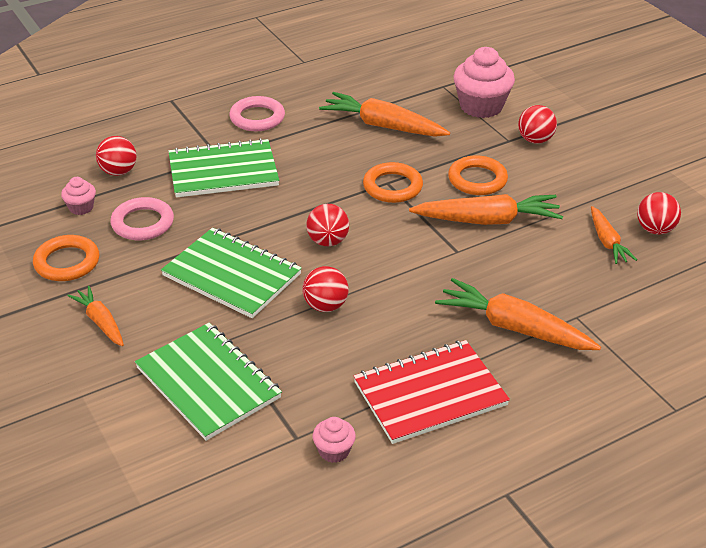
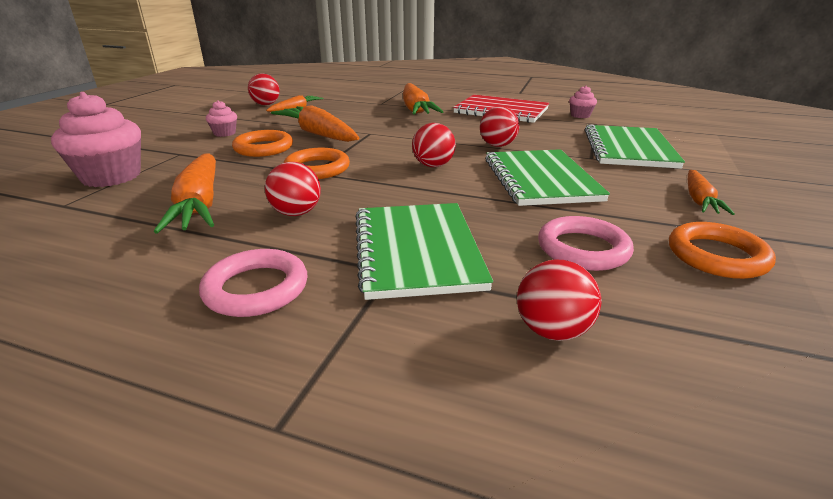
camera: 130 degrees left, 10 degrees down
pink cupcake [61,177,96,215] -> pink cupcake moved to [206,100,237,137]
green notebook [168,138,279,198] -> green notebook turned 45 degrees clockwise [355,203,493,300]
red ball [518,105,557,144] -> red ball moved to [265,162,321,216]

